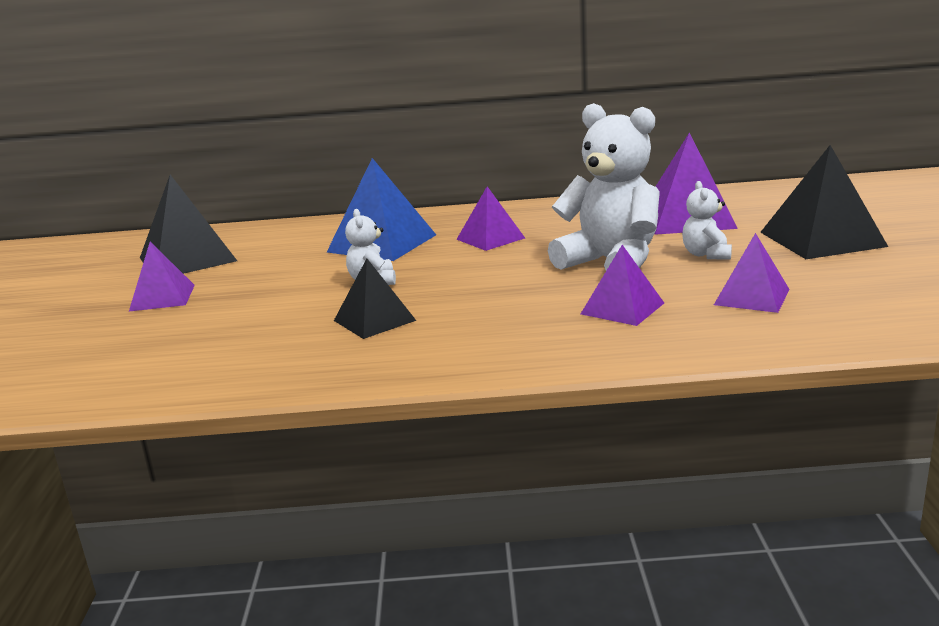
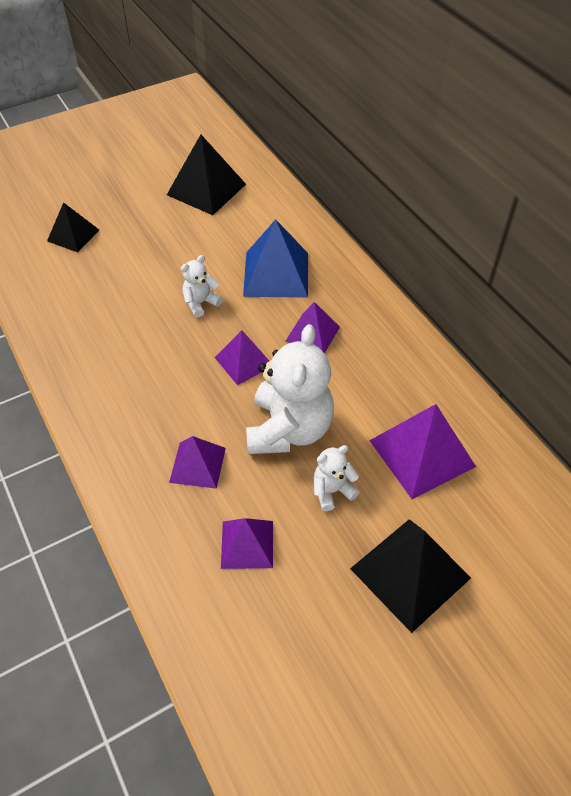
camera: 60 degrees right, 30 degrees up
purple pyramid [129,242,195,311] -> purple pyramid moved to [215,330,269,385]
black pyramid [334,259,416,339] -> black pyramid moved to [47,202,99,252]

